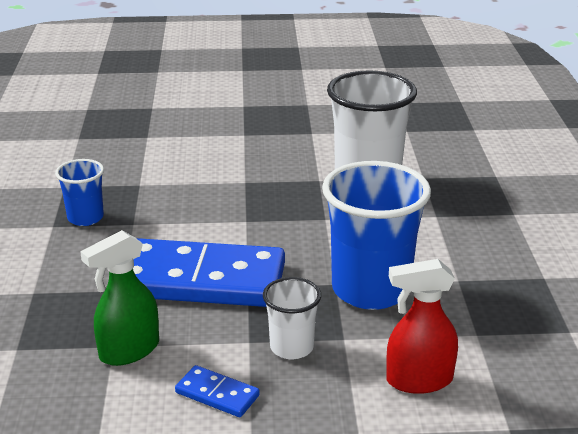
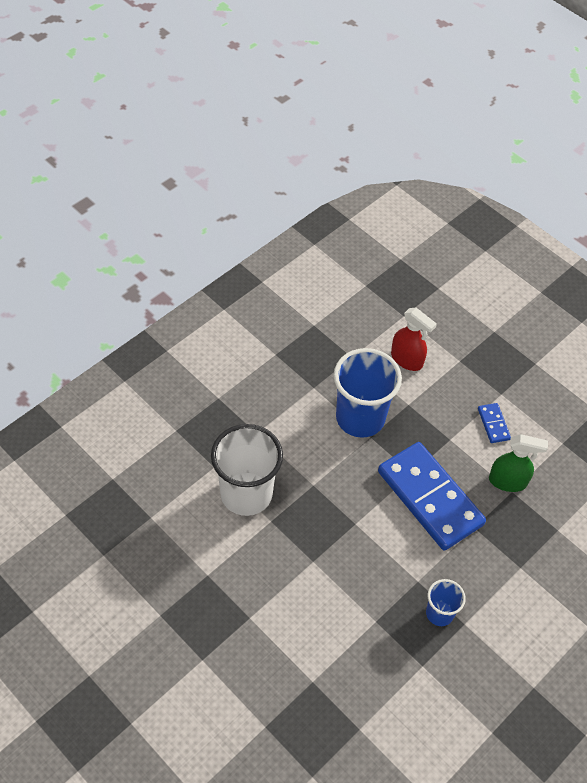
camera: 135 degrees left, 25 degrees up
white cup [263,277,321,359] -> none

